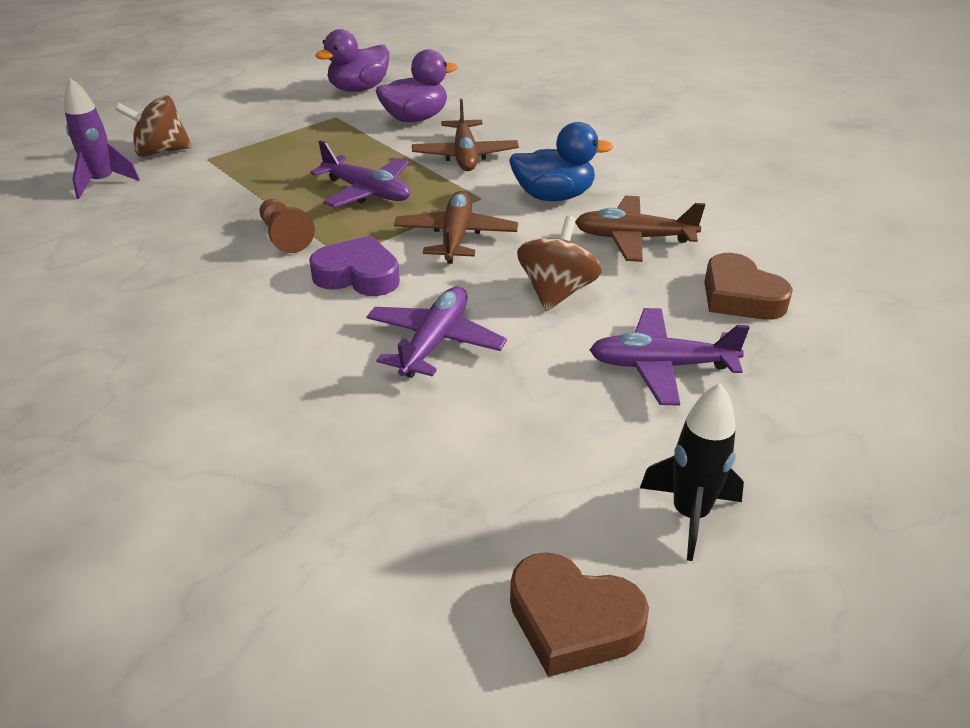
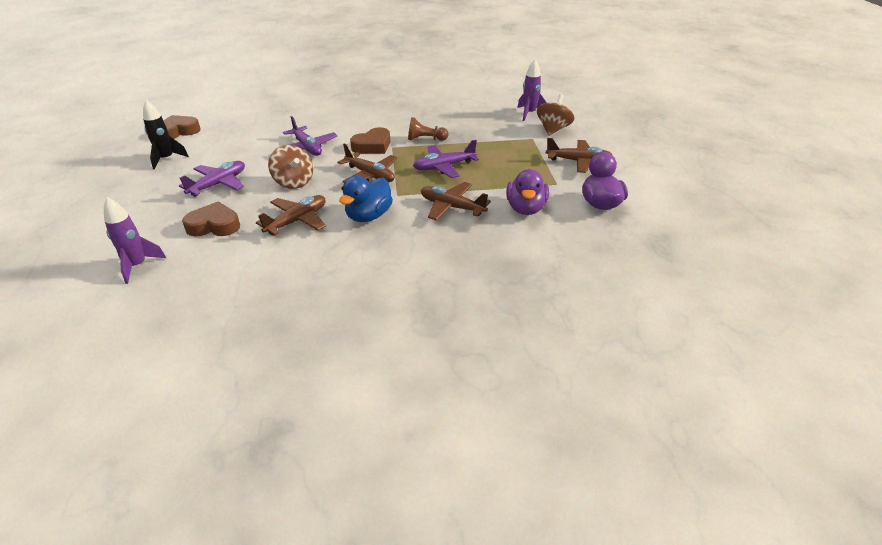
camera: 125 degrees right, 0 degrees up
purple heart [309,235,400,296] -> brown heart [350,127,391,154]
none -> purple rocket [104,197,166,284]
none -> brown plane [546,138,612,173]

